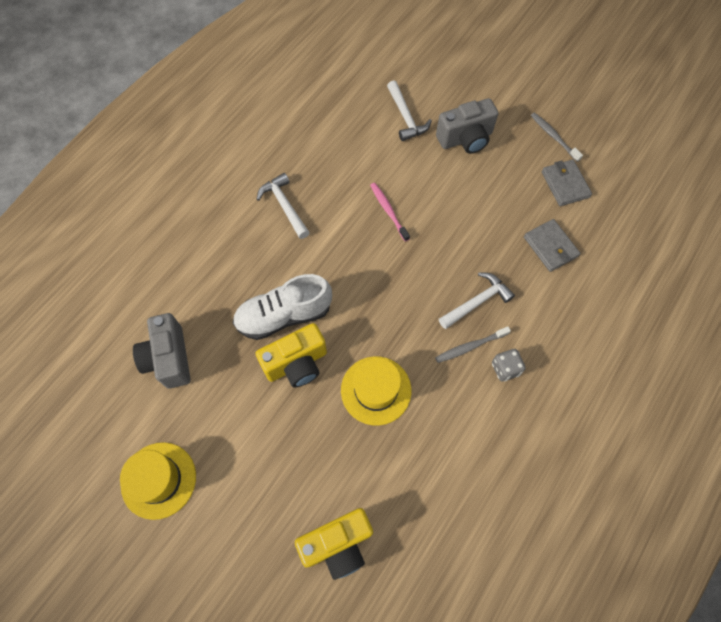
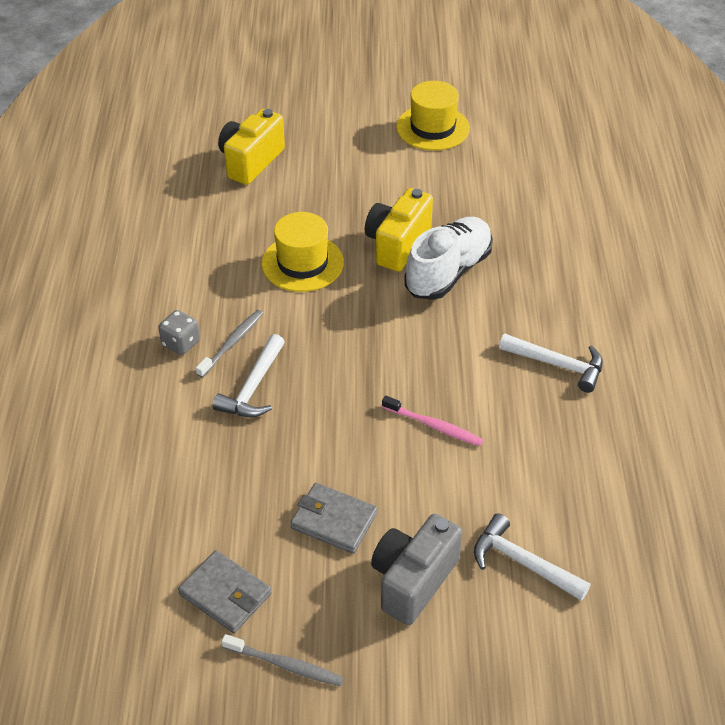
camera: 145 degrees right, 20 degrees down
grey camera [133,313,190,389] -> none
grey wallet [524,219,580,272] -> grey wallet moved to [290,483,378,554]

